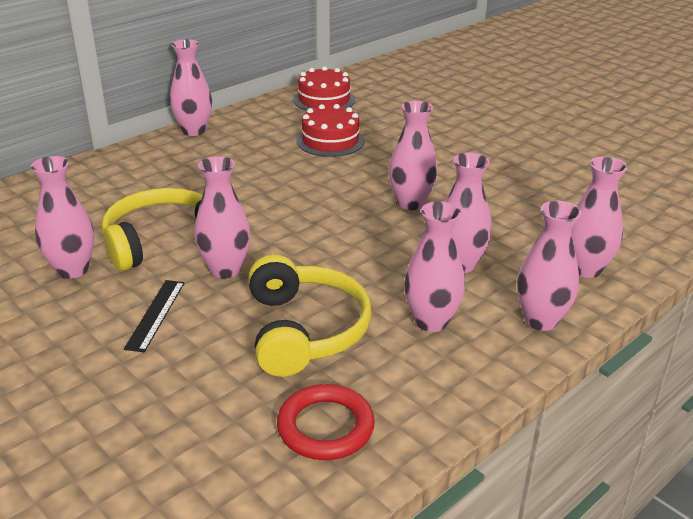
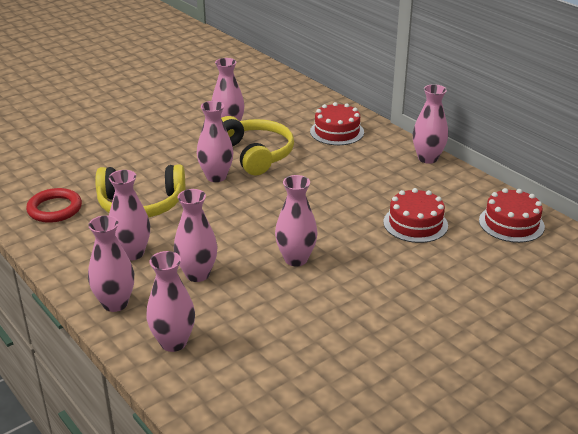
camera: 95 degrees right, 0 degrees up
black ruler [124,280,185,352] -> none
none -> red cake [310,102,364,145]

